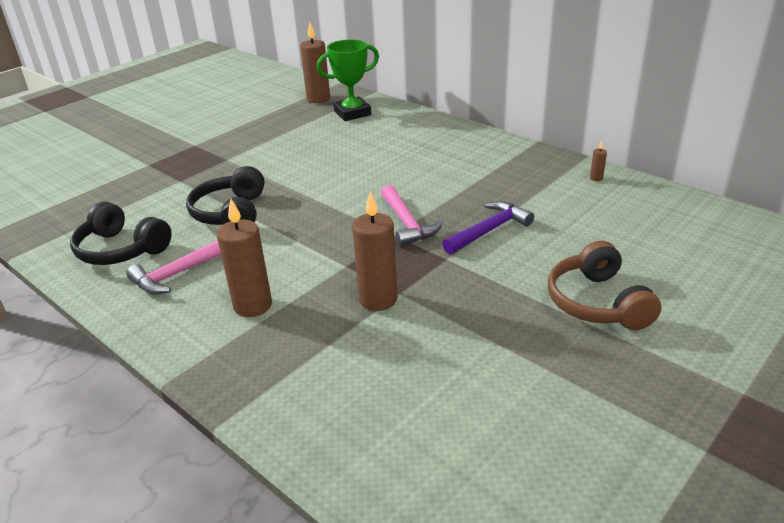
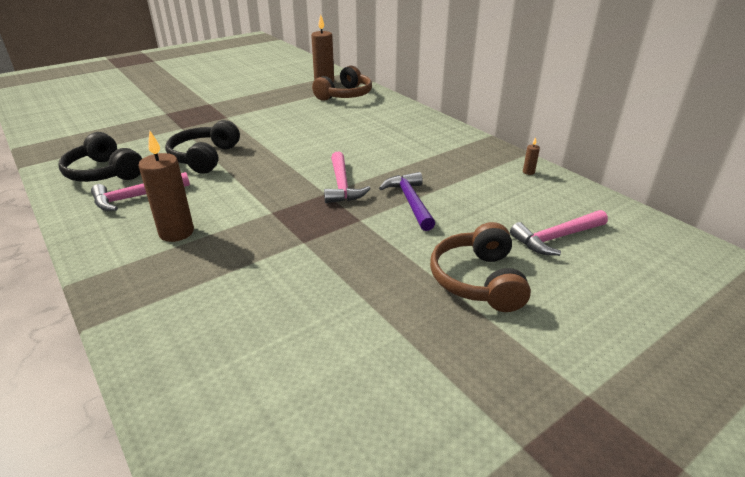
camera: 10 degrees right, 0 degrees up
green trophy [317,39,379,121] -> brown headphones [312,66,372,101]
brown candle [352,191,398,311] -> none
purple hammer [442,201,534,254] -> purple hammer turned 75 degrees counterclockwise [379,172,435,231]
none -> pink hammer [510,210,608,256]

